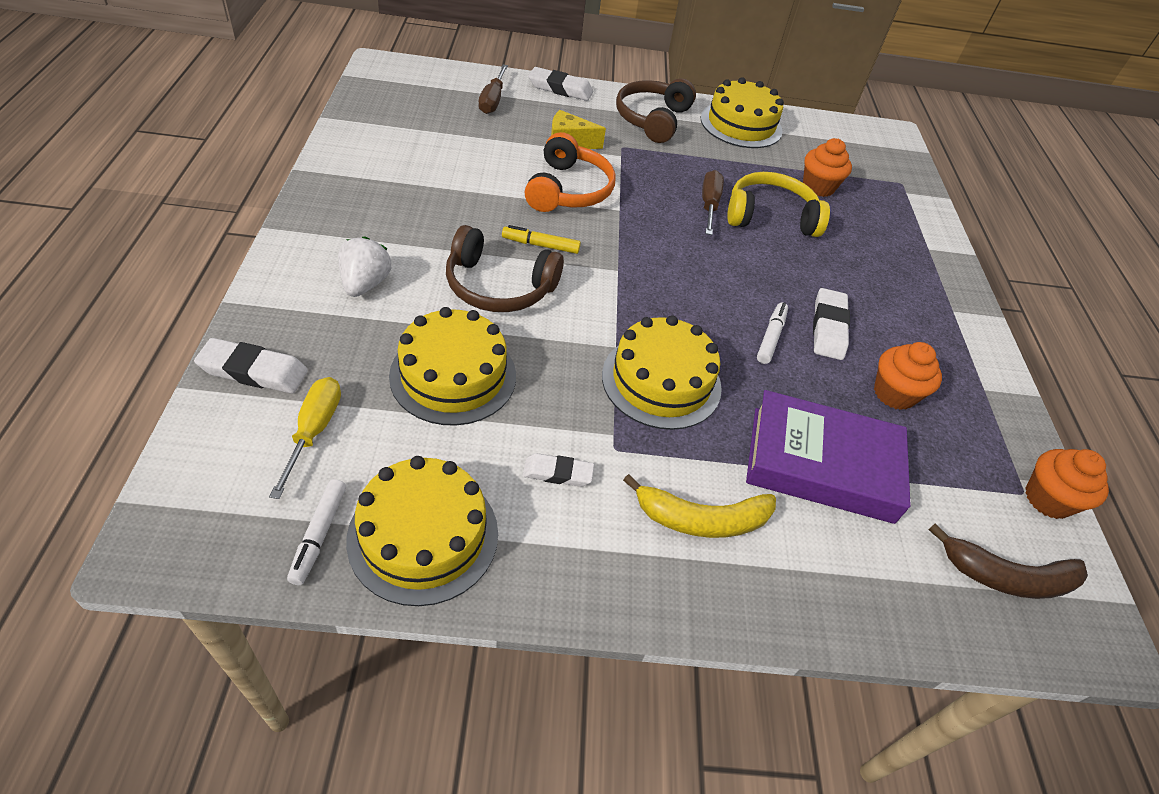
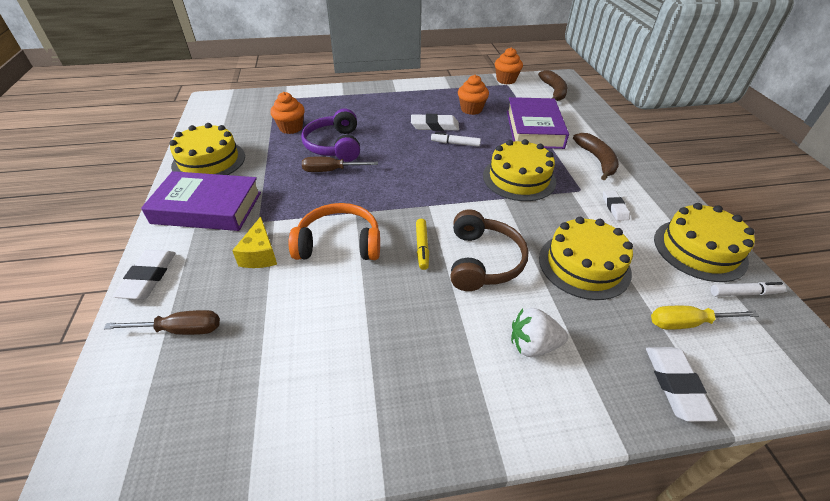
camera: 95 degrees left, 5 degrees down
brown headphones [616,78,696,143] -> purple book [141,171,261,231]
yellow banana [623,474,776,538] -> brown banana [573,133,619,180]
yellow headphones [727,172,830,237] -> purple headphones [301,109,360,162]

